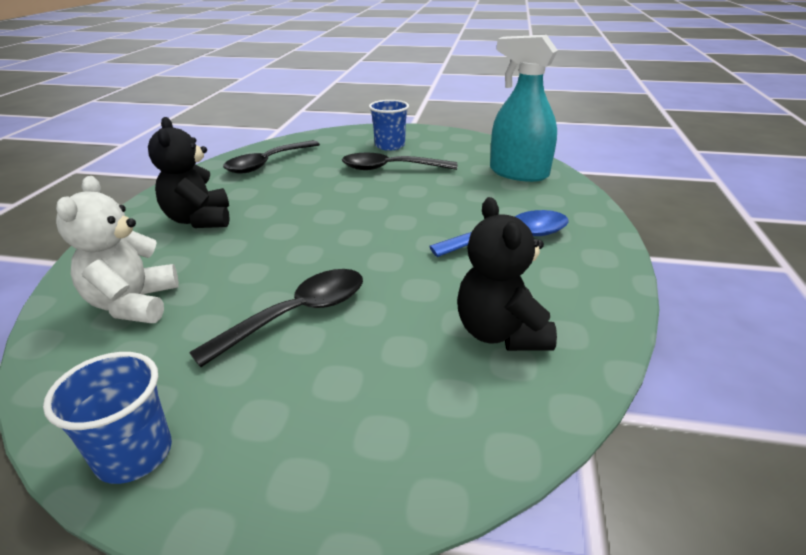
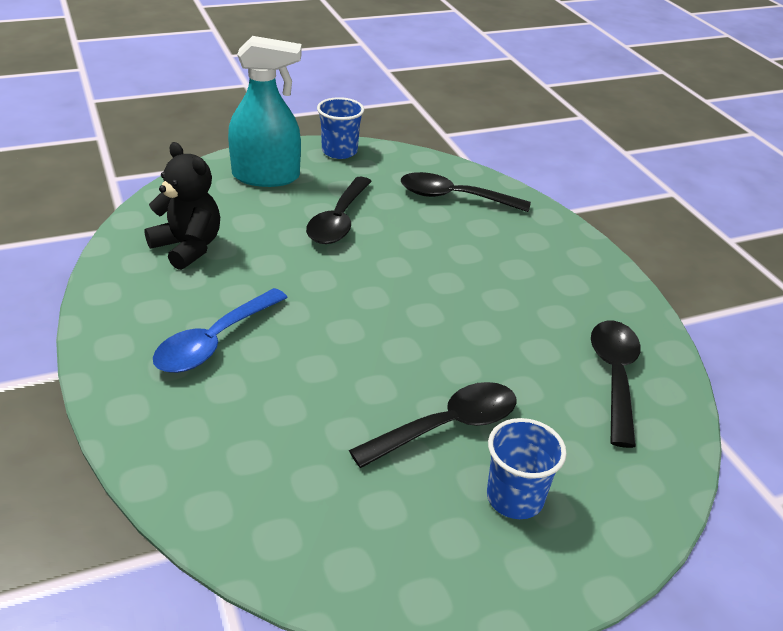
camera: 145 degrees right, 5 degrees up
white teddy bear [56,176,179,323] -> black spoon [401,172,531,212]
black teddy bear [148,117,230,228] -> none
turquoise spray bottle [490,35,558,182] -> turquoise spray bottle moved to [228,36,302,187]

